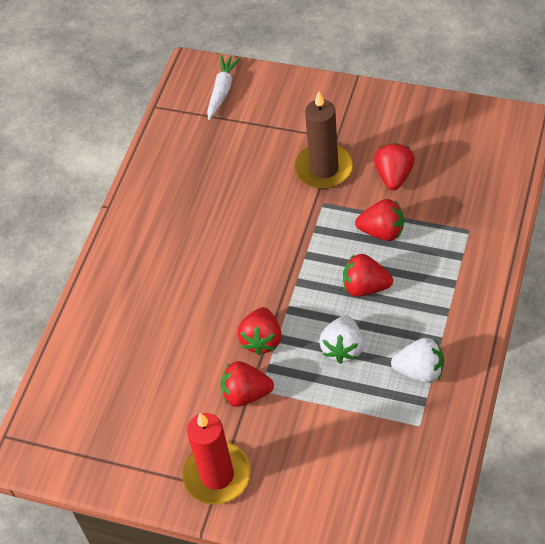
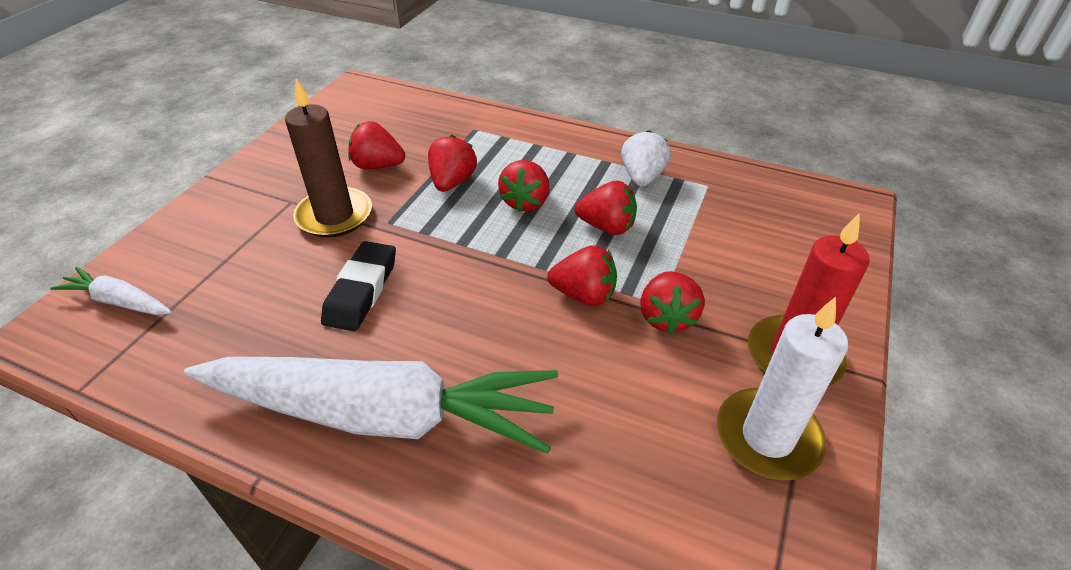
camera: 90 degrees left, 10 degrees down
white strawberry [319,315,364,364] -> red strawberry [575,181,637,235]
none -> white carrot [184,357,558,454]
none -> black eraser [321,241,396,331]
none -> white candle [717,297,848,480]

